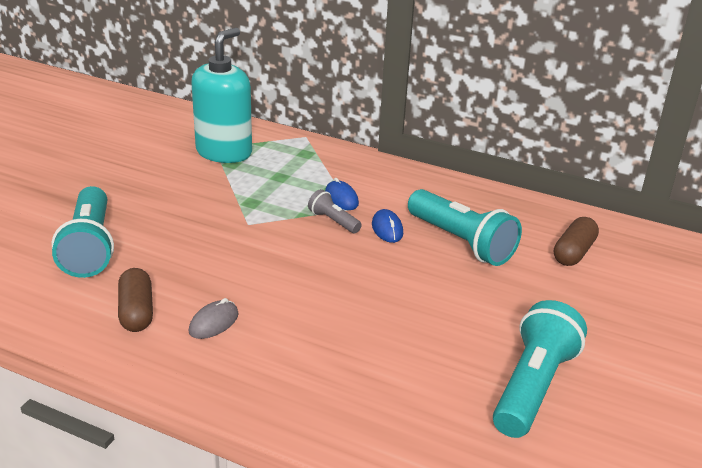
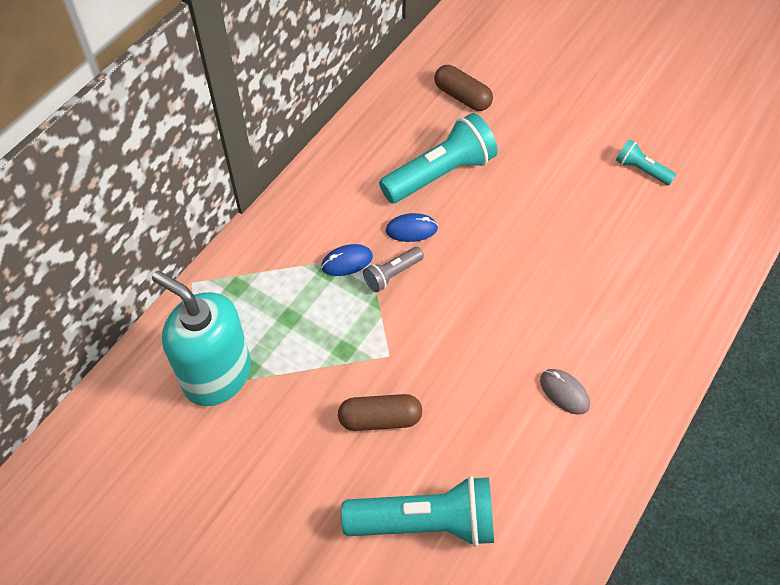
camera: 80 degrees left, 25 degrees up
brown capsule [118,268,153,332] -> brown capsule moved to [338,394,422,431]
turquoise flashlight [493,300,587,438] -> turquoise flashlight [616,139,676,185], size x0.50

